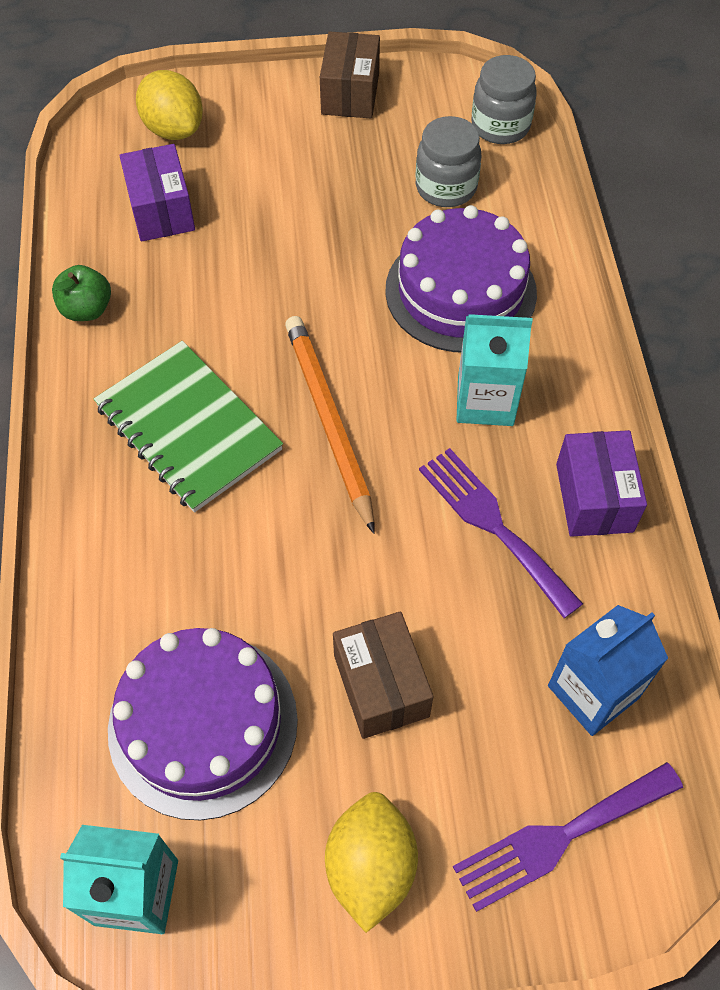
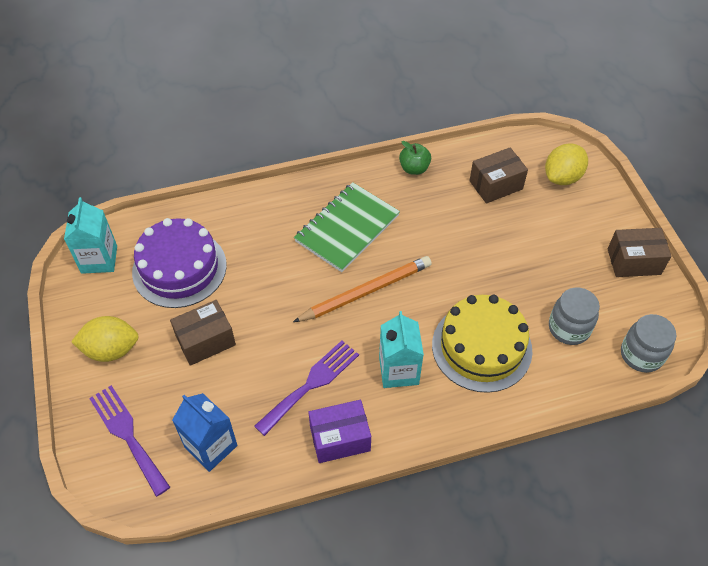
camera: 80 degrees right, 5 degrees down
purple box [120,144,195,241] -> brown box [469,148,528,203]
purple cake [385,205,537,352] -> yellow cake [432,295,532,393]

